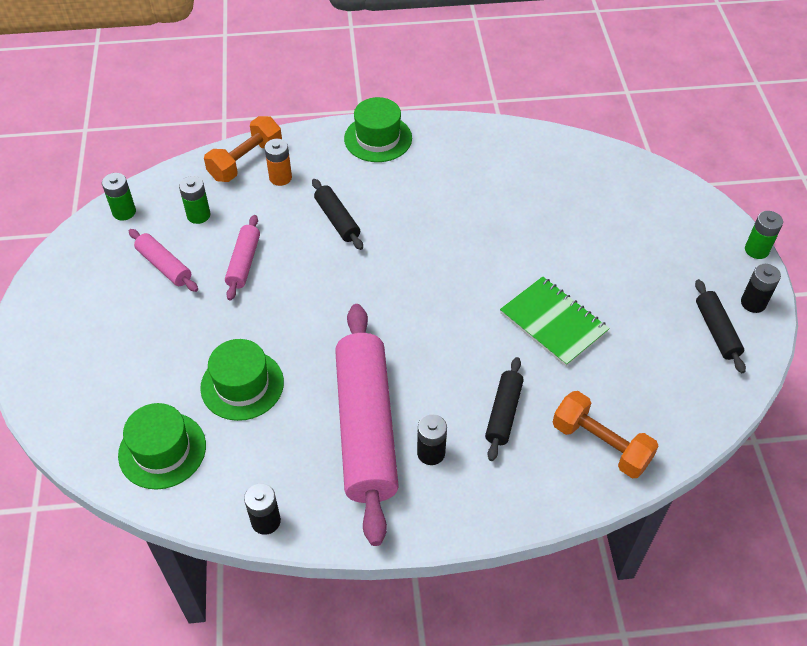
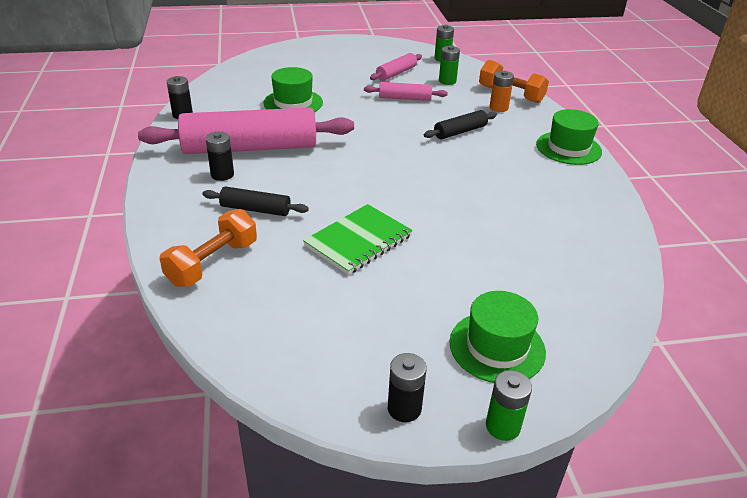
camera: 85 degrees right, 15 degrees down
green hat [118,403,206,490] -> green hat moved to [449,291,546,383]
black rolling pin [695,279,746,373] -> none

